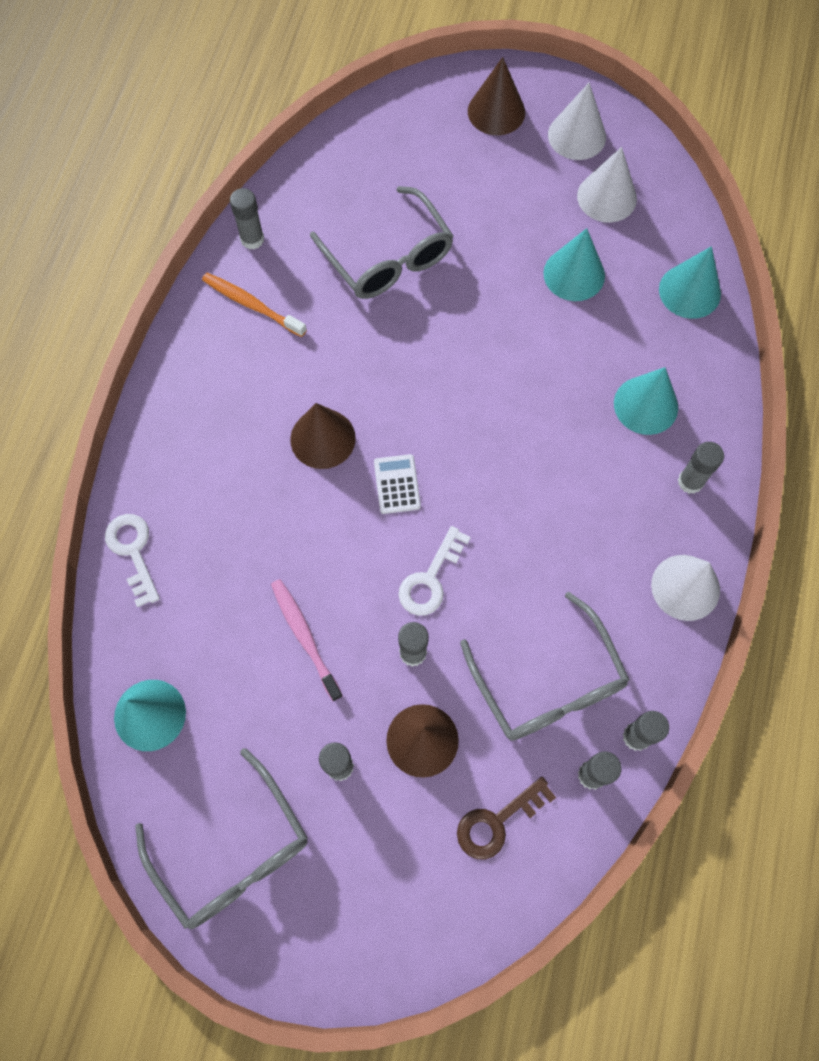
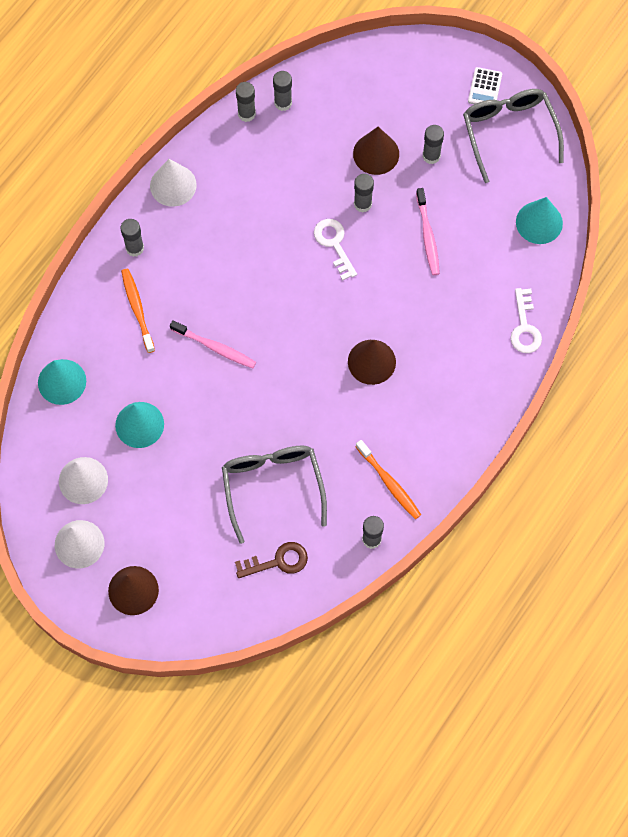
camera: 160 degrees left, 0 degrees up
white calculator [374,454,421,514] -> white calculator moved to [468,67,502,104]
white key [398,526,471,616] -> white key turned 75 degrees counterclockwise [314,219,357,281]
brown key [457,776,556,859] -> brown key moved to [235,542,308,578]
grey glasses [460,592,630,741] -> none
turquoise cone [614,367,678,435] -> orange toothbrush [121,269,155,353]
none -> pink toothbrush [170,320,256,368]

